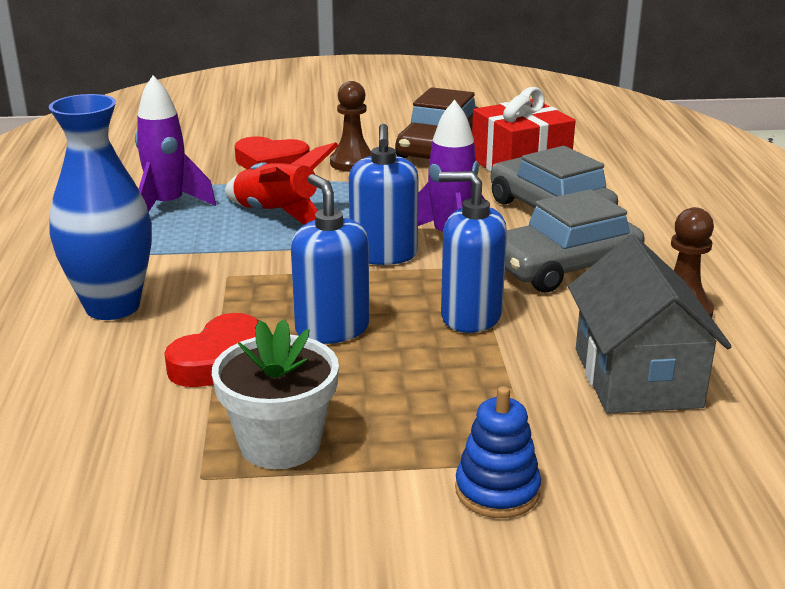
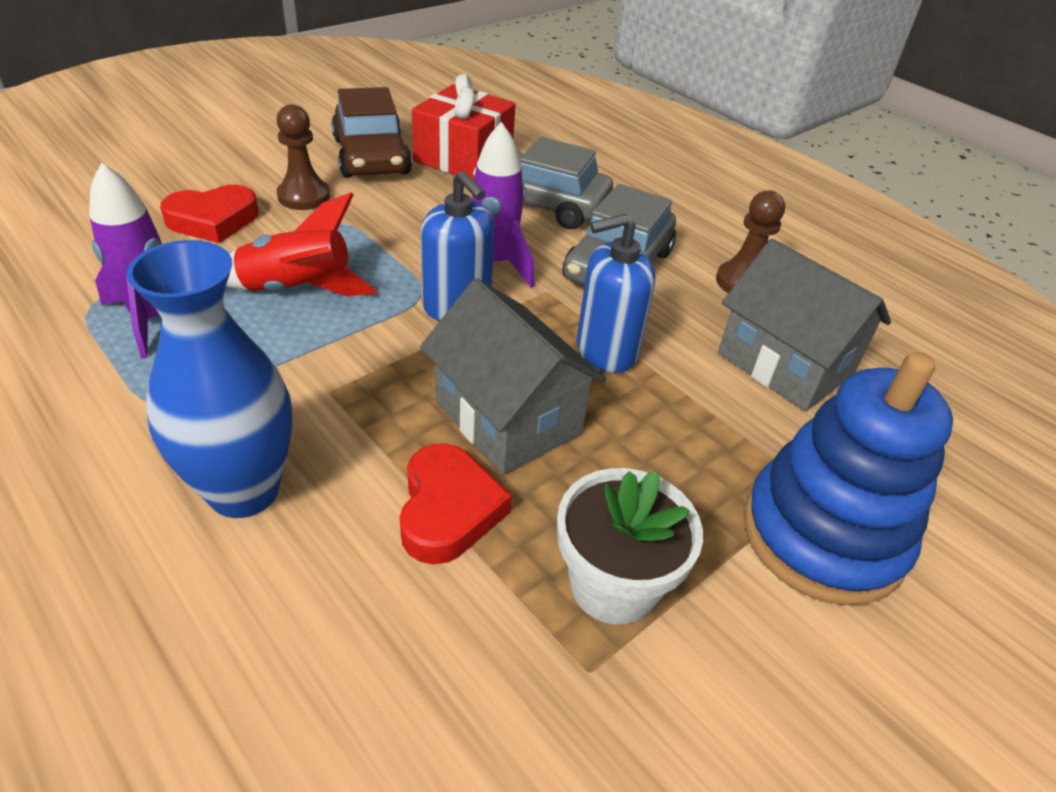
camera: 40 degrees left, 15 degrees up
blue soap dispenser [291,174,370,344] -> grey house [420,278,607,475]
blue stacking toy [455,386,541,518] -> blue stacking toy [744,352,953,605], size x2.00

